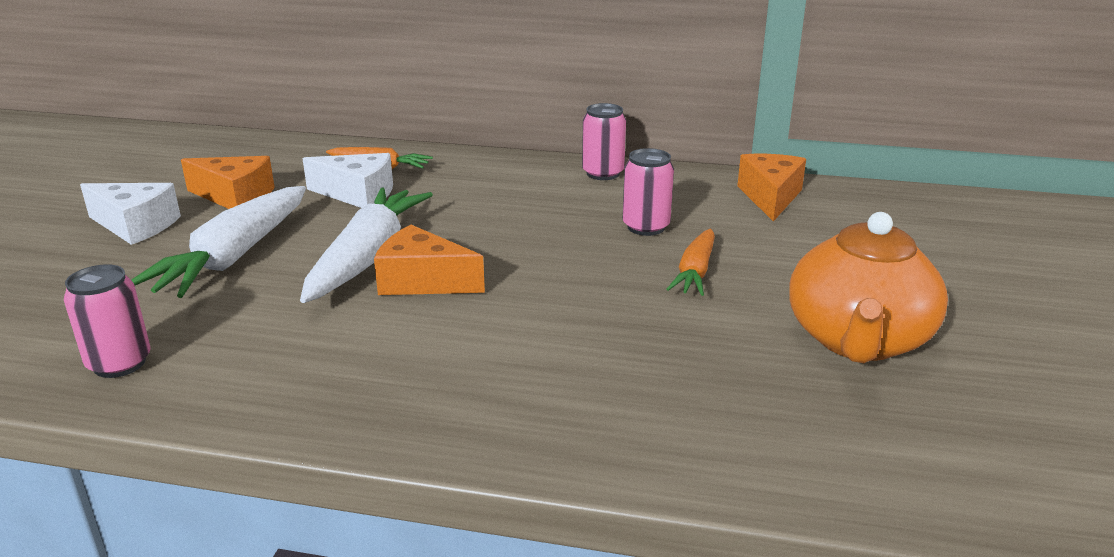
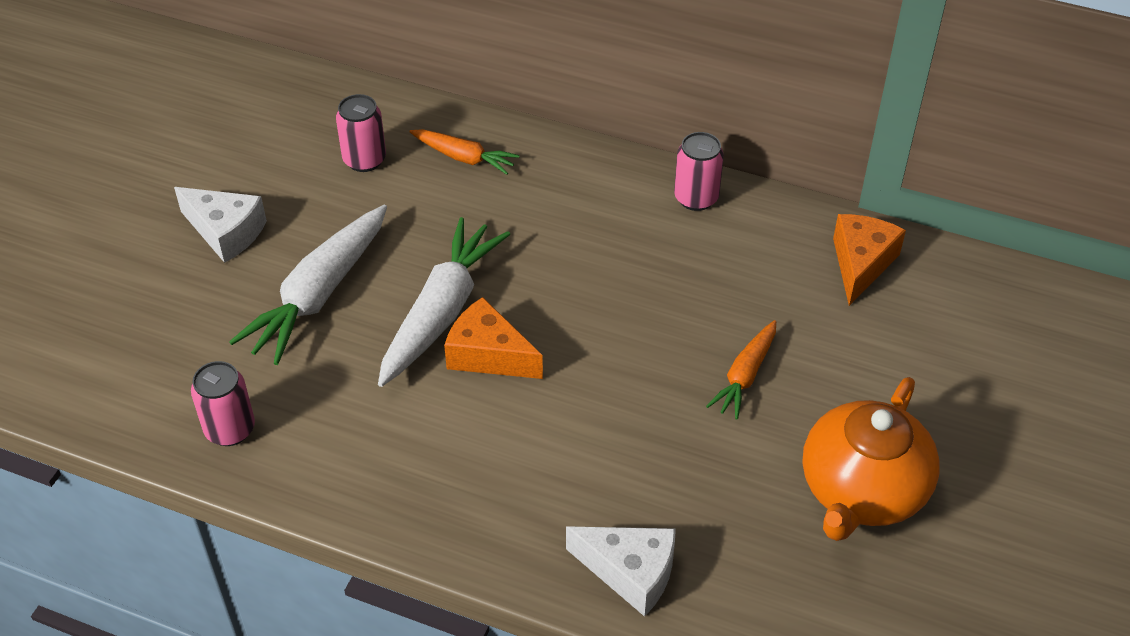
camera: 10 degrees right, 20 degrees up
orange cheese [181,156,275,209] -> none
white cheese [302,153,393,208] -> white cheese moved to [566,526,676,617]
pink can [623,148,674,236] -> pink can moved to [336,94,386,172]

